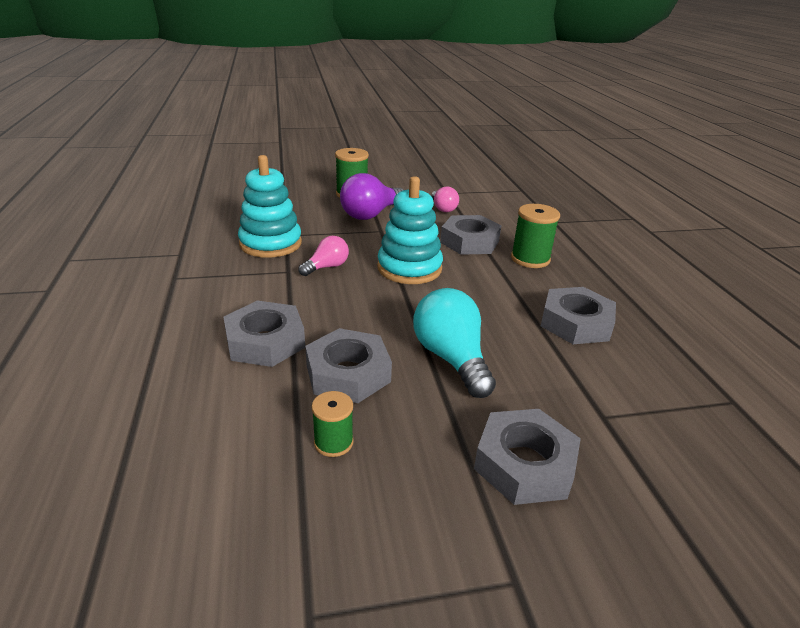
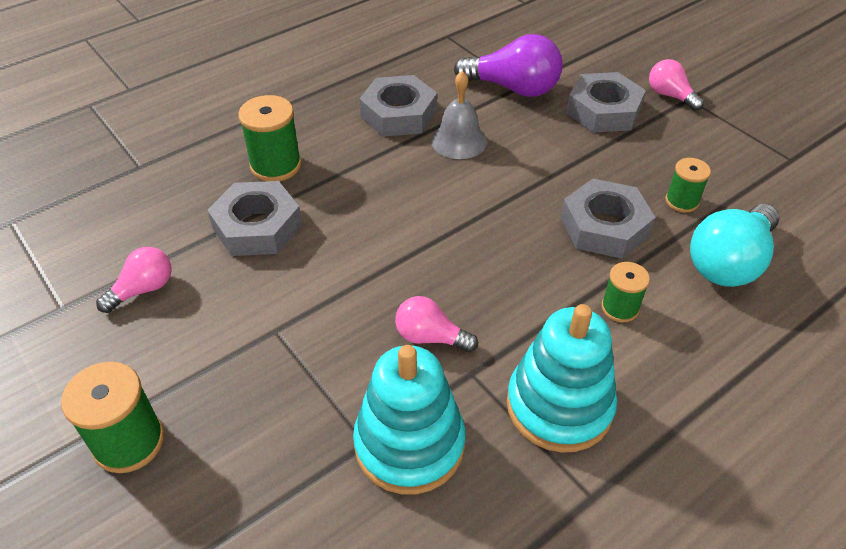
camera: 115 degrees left, 15 degrees up
grey nut [223,301,305,367] -> green spool [601,262,650,322]
purple light bulb [340,173,403,220] -> purple light bulb moved to [454,34,563,97]
turquoise stacking toy [377,176,443,284] -> turquoise stacking toy moved to [507,304,617,453]
turquoise light bulb [413,288,496,398] -> turquoise light bulb moved to [690,204,779,287]
none -> grey bell [431,71,487,159]
none -> pink light bulb [649,59,704,111]

